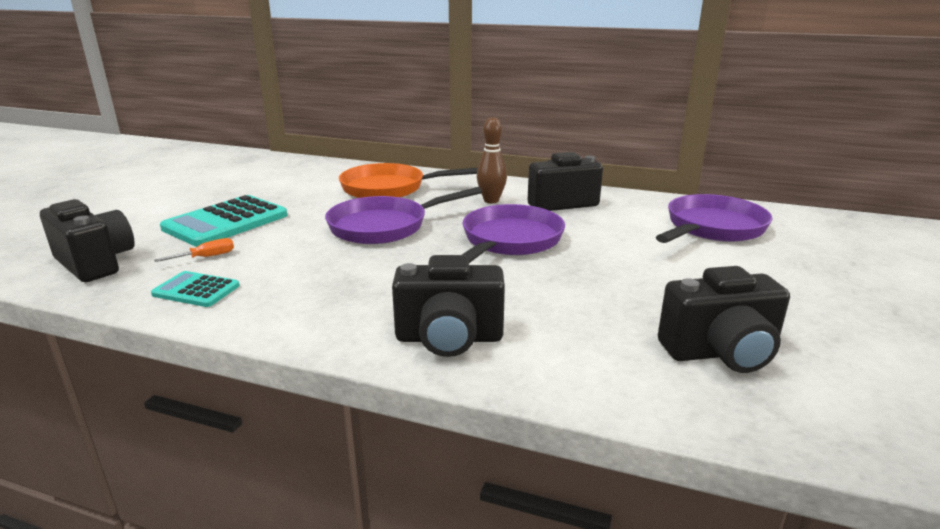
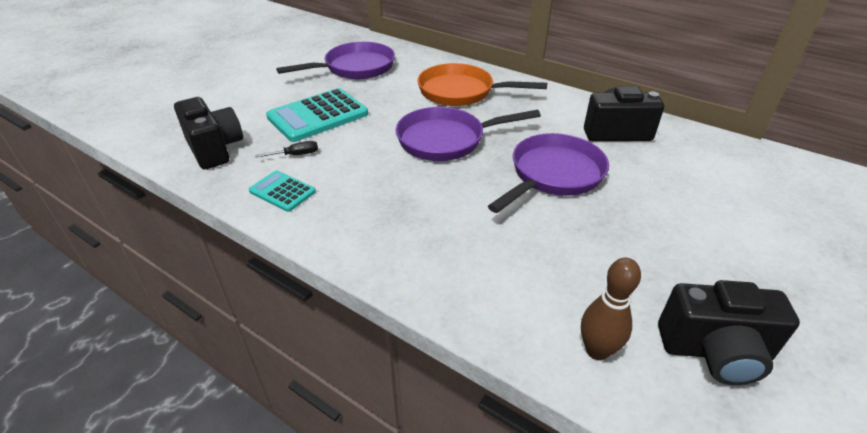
camera: 15 degrees right, 15 degrees up
orange screwdriver [154,238,234,262] -> black screwdriver [255,141,318,158]
black camera [392,255,505,357] -> none
brown bowling pin [477,117,507,203] -> brown bowling pin moved to [581,258,641,360]
purple pan [656,194,773,243] -> purple pan moved to [276,42,395,79]

